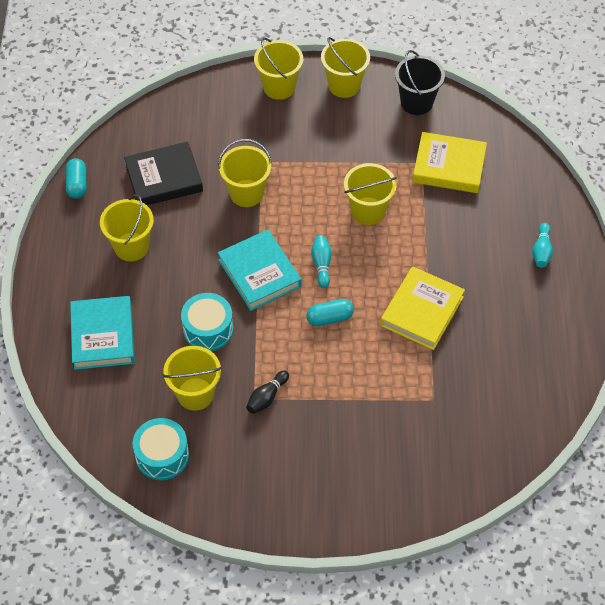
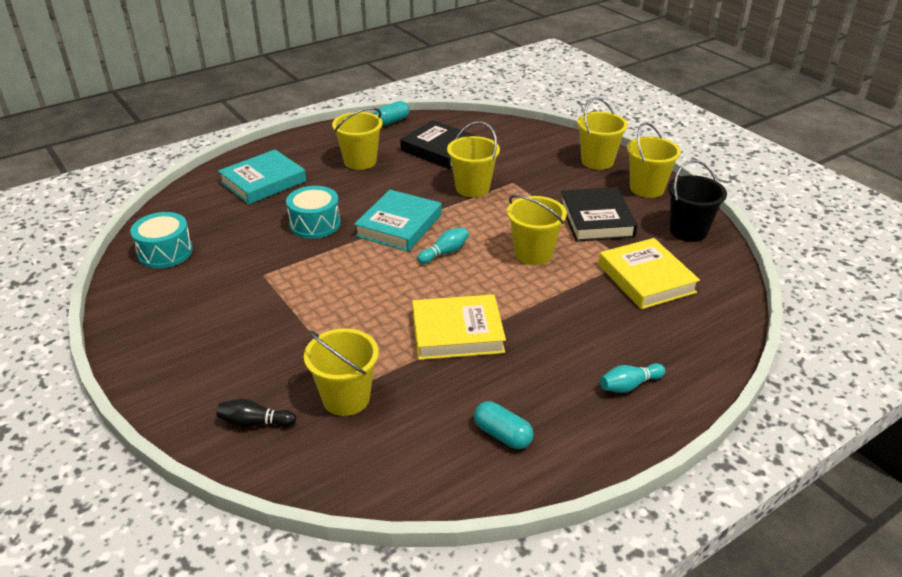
camera: 55 degrees right, 20 degrees down
yellow bucket [163,346,222,411] -> yellow bucket moved to [304,328,379,416]
black bowling pin [246,370,289,414] -> black bowling pin moved to [217,399,296,428]
turquoise capsule [306,299,354,326] -> turquoise capsule moved to [474,401,534,449]
none -> black book [560,187,637,242]

